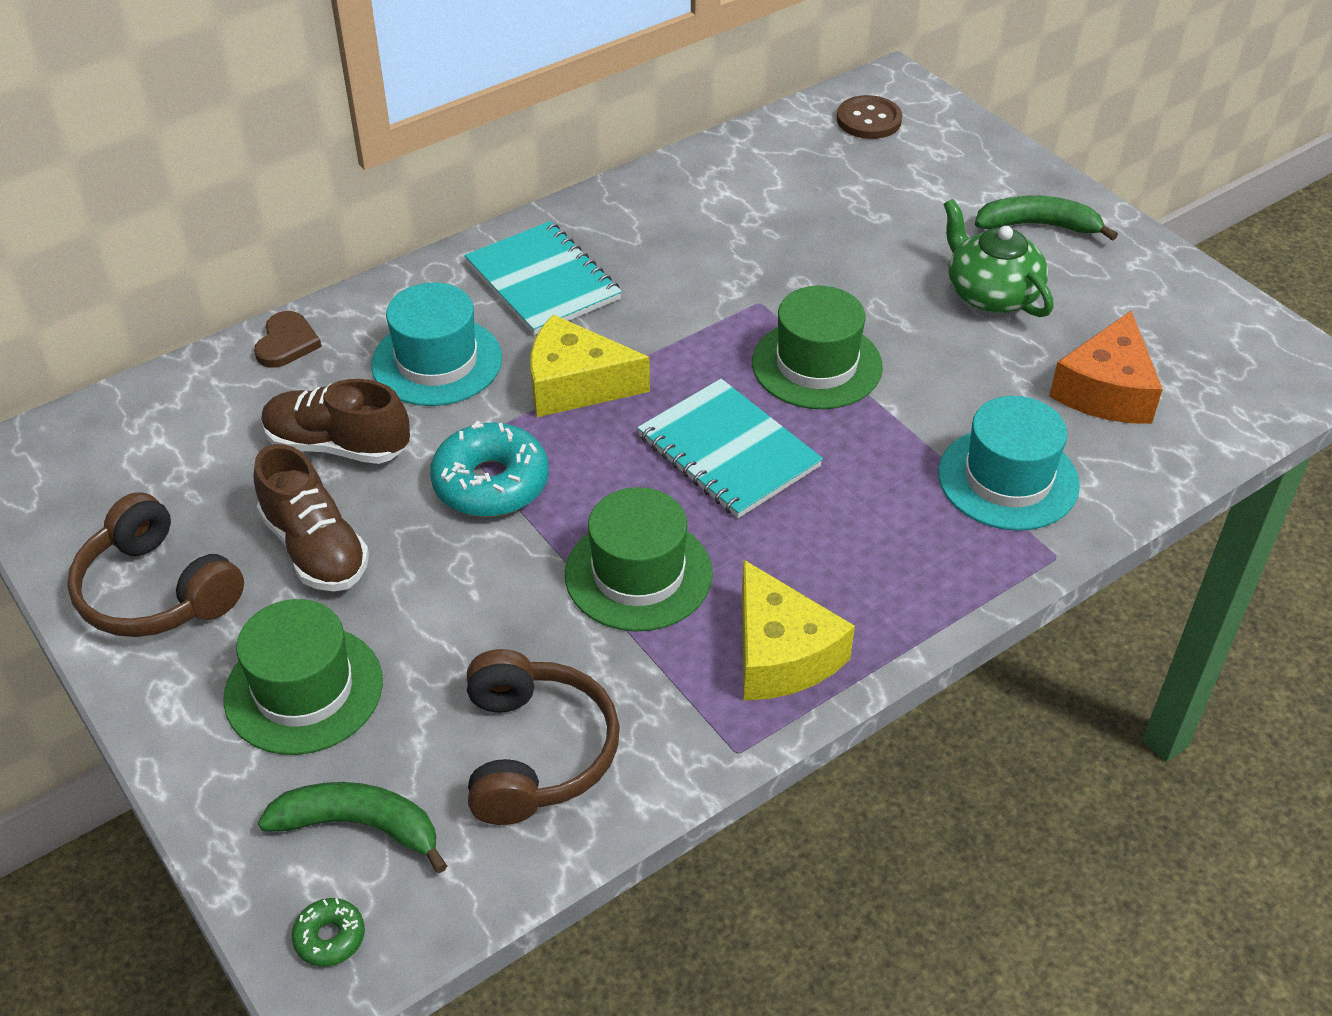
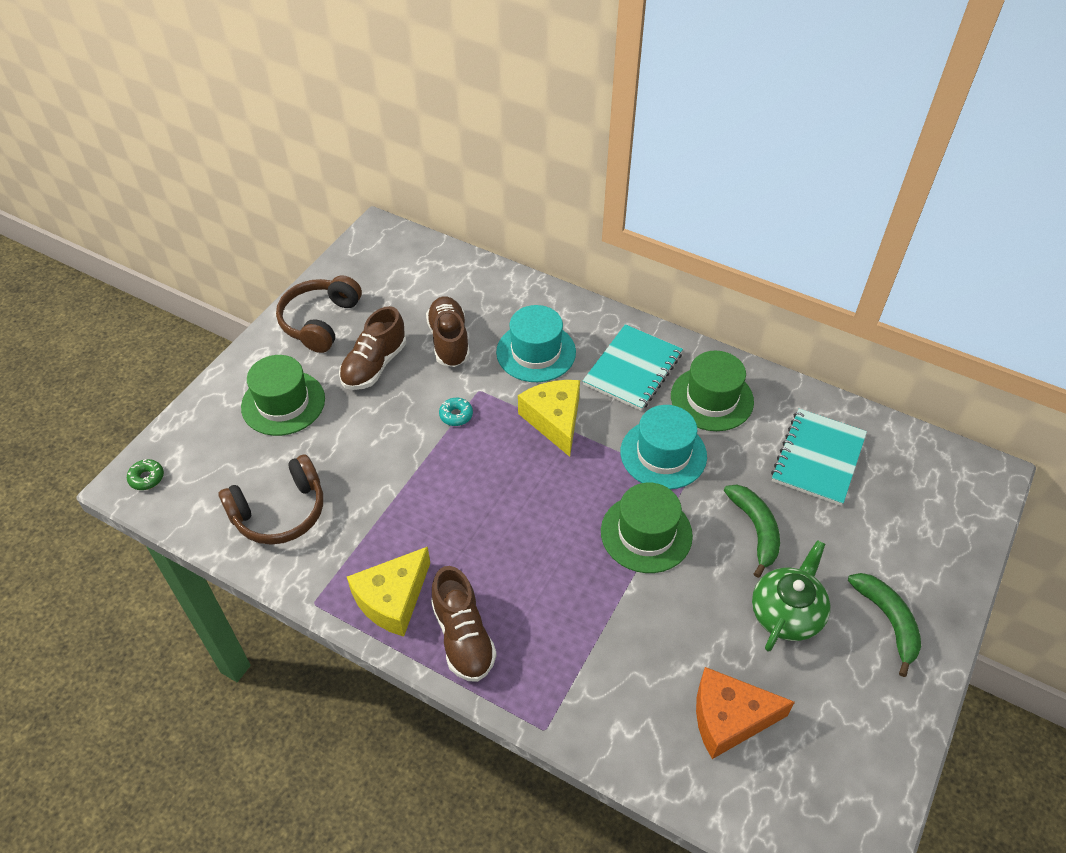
camera: 65 degrees right, 5 degrees up
brown heart [254,311,322,368] -> none
green banana [258,782,447,873] -> green banana moved to [724,484,780,578]
turquoise donut [430,421,549,517] -> turquoise donut [439,398,473,426], size x0.48
green hat [565,487,713,631] -> green hat moved to [671,351,754,431]
turquoise notebook [637,379,823,518] -> turquoise notebook moved to [771,409,867,506]
brown button [837,95,902,139] -> none
turquoise hat [938,396,1080,531] -> turquoise hat moved to [621,405,707,489]
none -> brown shoe [431,566,497,682]

